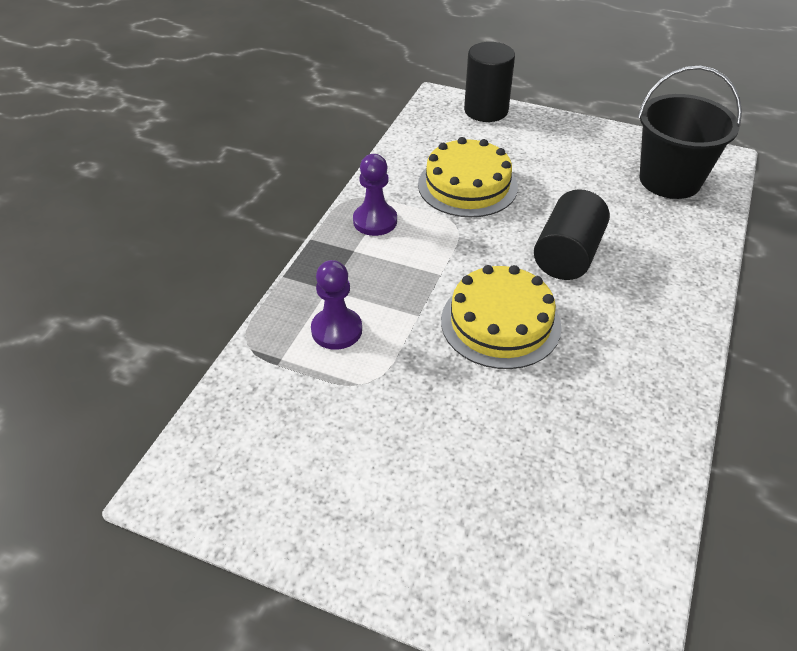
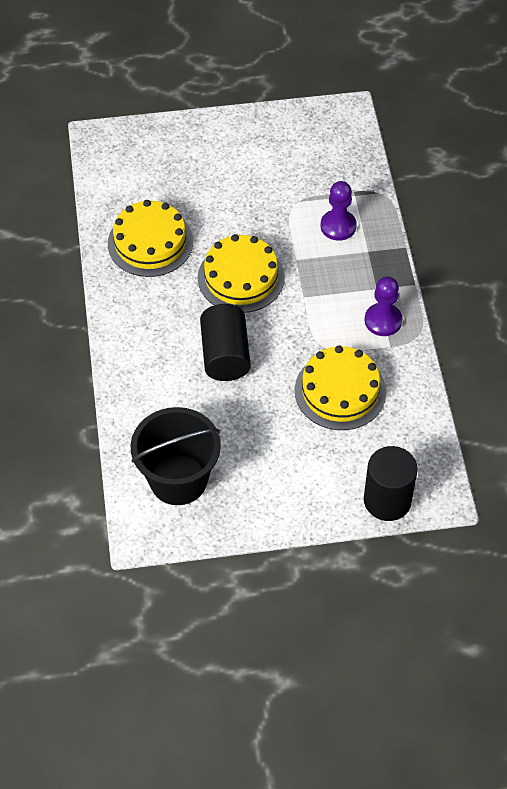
camera: 150 degrees right, 10 degrees up
none -> yellow cake [108,200,193,277]

